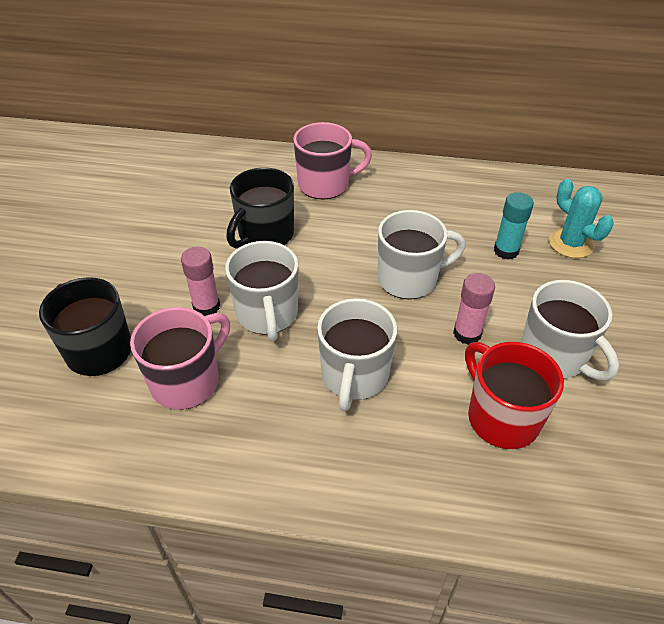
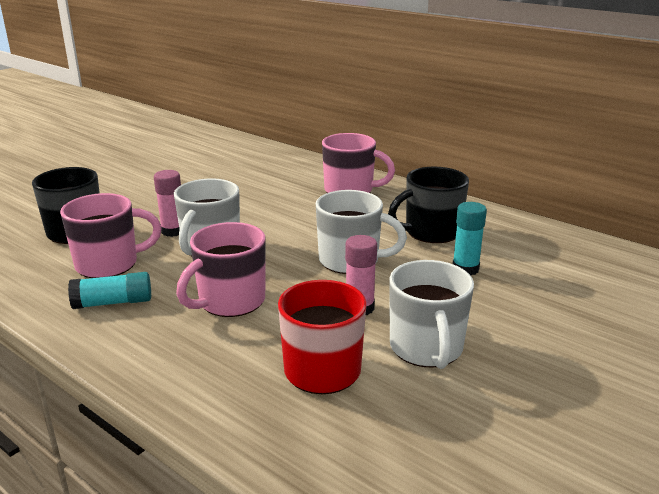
camera: 30 degrees right, 20 degrees down
black mug [226,167,294,249] -> black mug moved to [388,167,469,243]
white mug [317,298,397,411] -> pink mug [176,222,265,317]
turquoise cactus [549,179,614,258] -> none
none -> turquoise glue stick [68,272,151,309]

